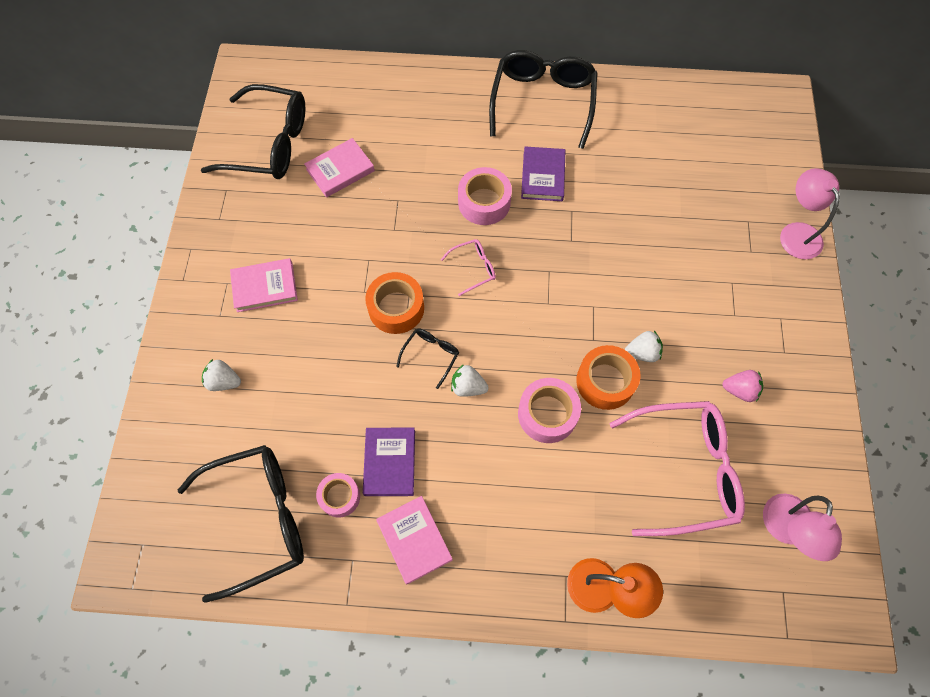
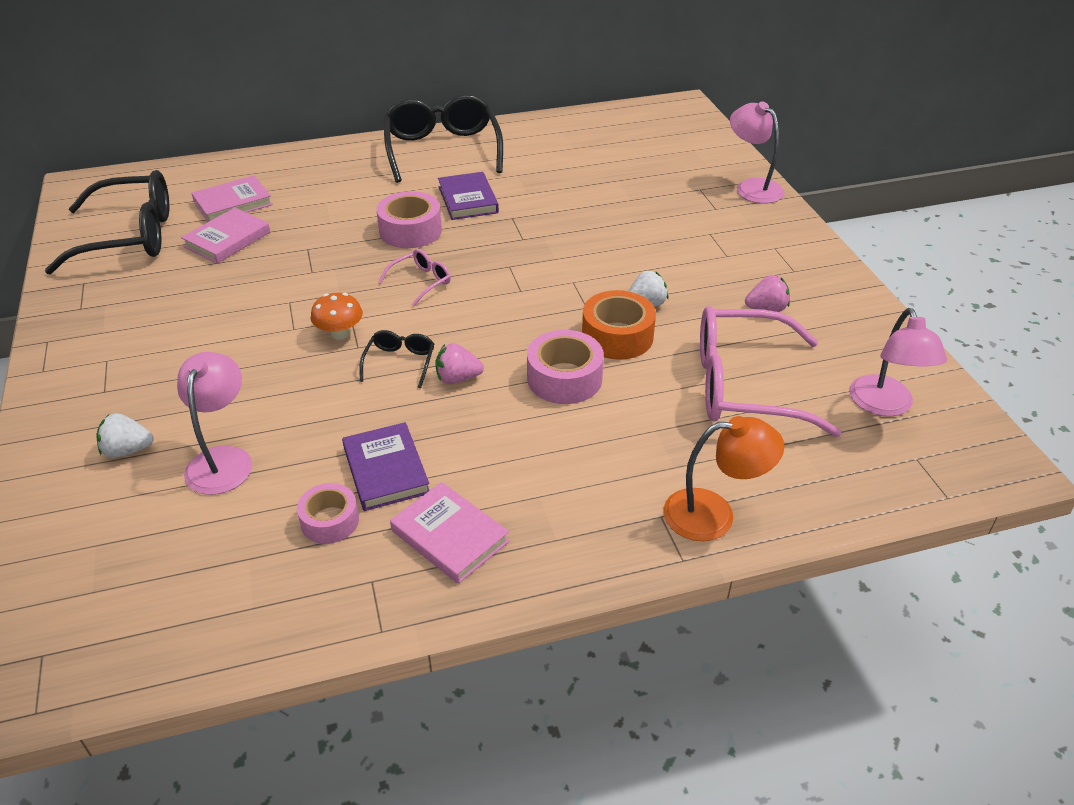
camera: 20 degrees left, 25 degrees down
black glasses [178,445,304,603] -> none
pink book [230,258,298,312] -> pink book moved to [191,175,273,222]
orange tape [365,272,424,334] -> orange mushroom [310,293,363,339]
white strawberry [451,364,489,397] -> pink strawberry [435,343,484,384]
pink glasses [610,401,745,536] -> pink glasses turned 150 degrees counterclockwise [700,306,841,437]
none -> pink lamp [177,352,252,495]

